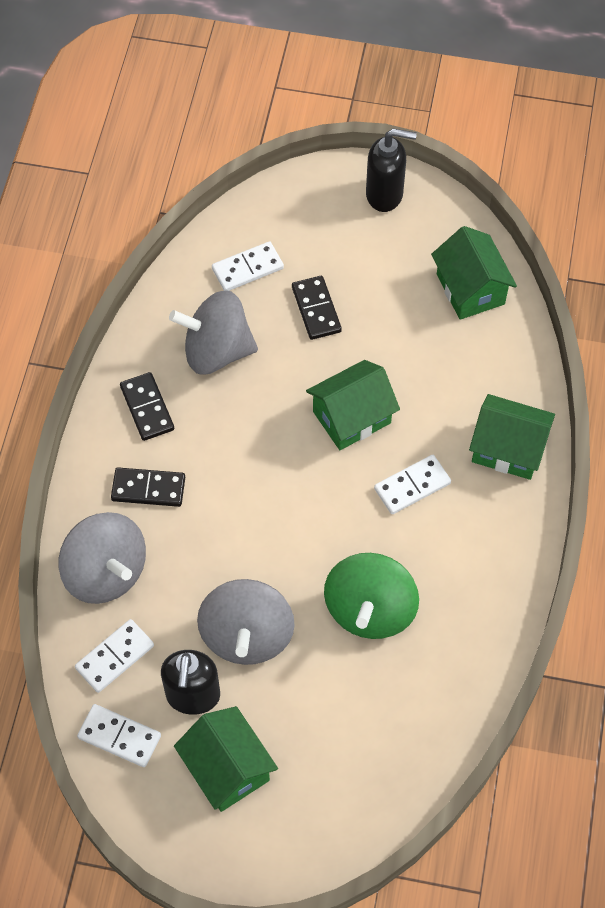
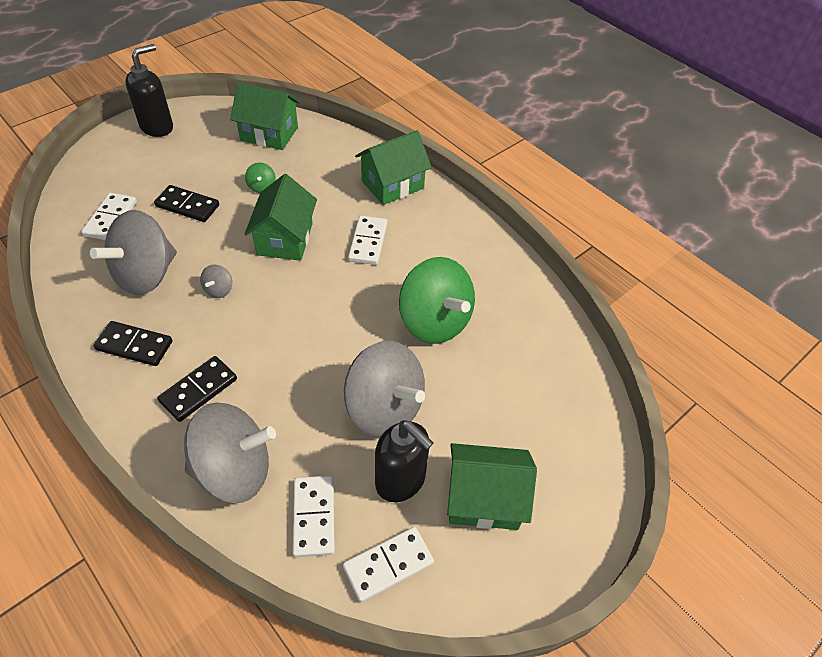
camera: 55 degrees left, 10 degrees down
none -> grey spinning top [200,265,232,298]
none -> green spinning top [245,163,276,193]

